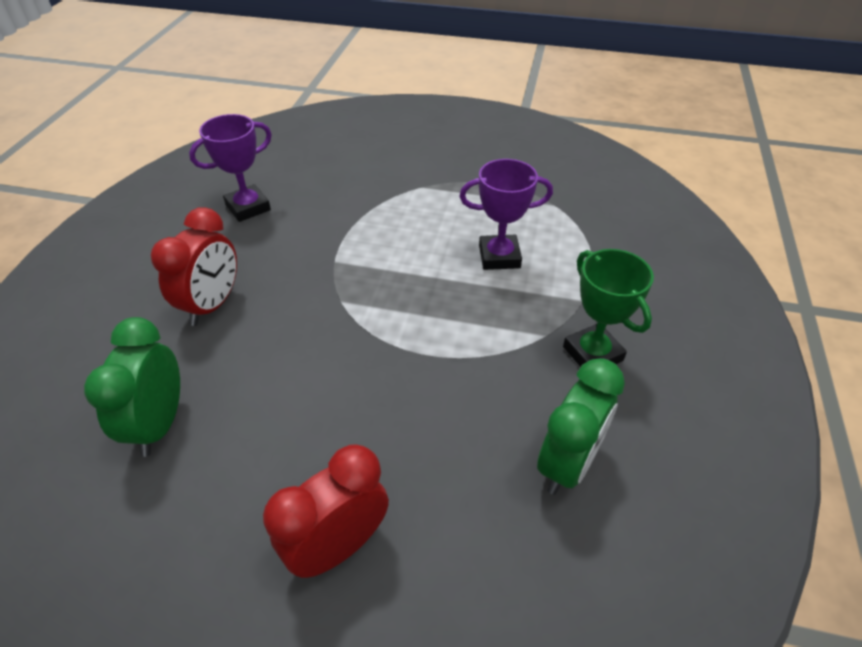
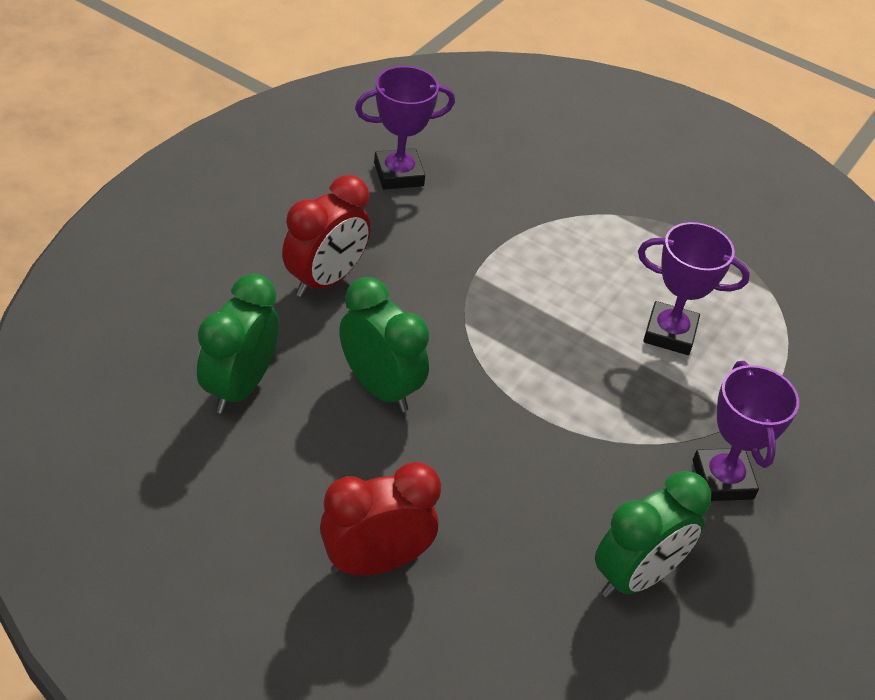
camera: 15 degrees right, 0 degrees up
green trophy [563,249,654,367] -> purple trophy [693,361,799,501]
none -> green clock [339,277,429,412]

